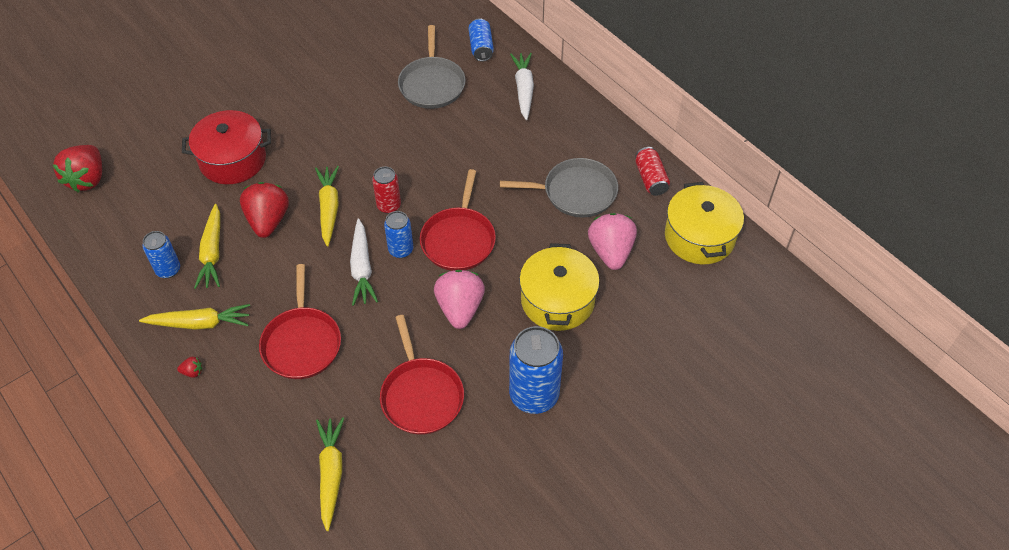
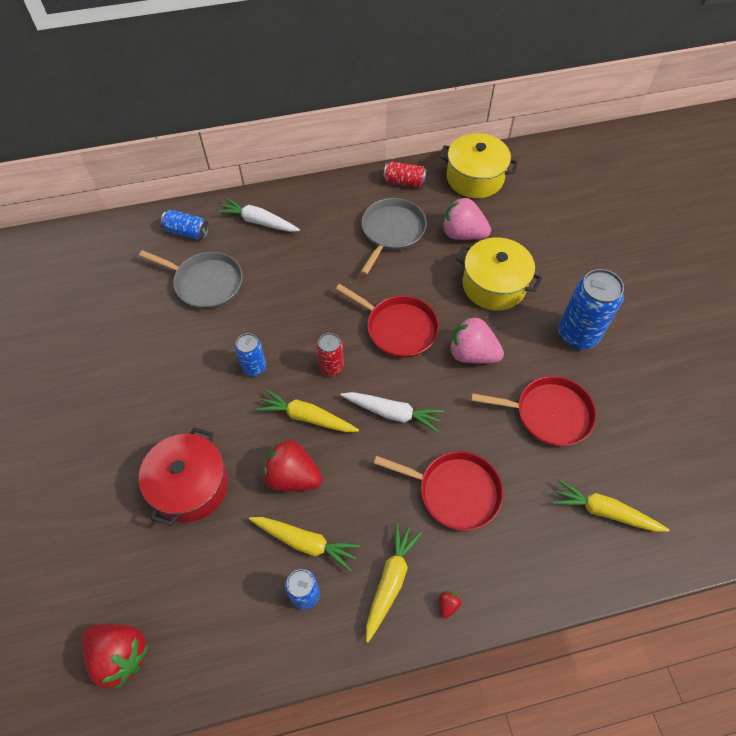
camera: 65 degrees left, 5 degrees up
blue can [384,211,413,258] -> blue can moved to [235,333,266,376]

